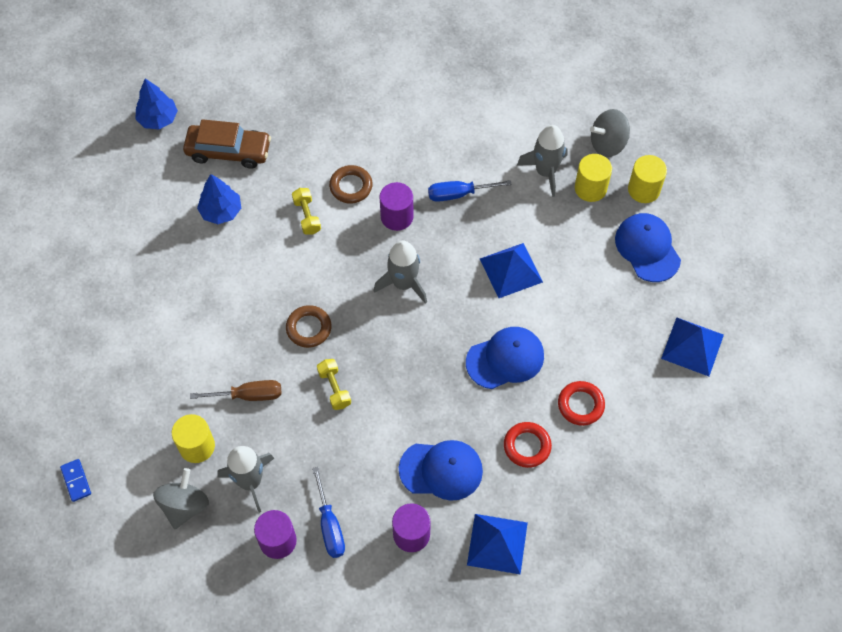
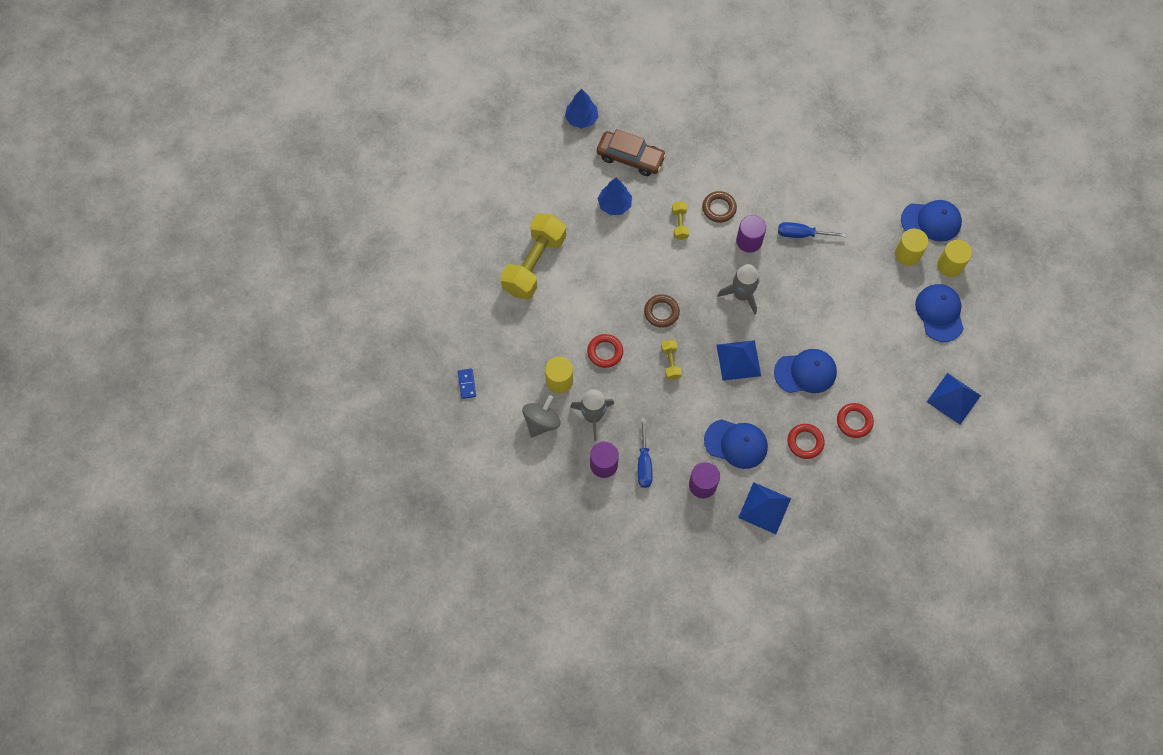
camera: 15 degrees right, 5 degrees up
brown screwdriver [190,380,281,401] -> red ring [587,334,623,368]
blue pyramid [480,243,543,298] -> blue pyramid moved to [716,340,761,381]
grey rocket [517,125,568,197] -> none
grey spinning top [590,109,630,157] -> blue cap [901,200,962,242]
none -> yellow dumbbell [500,213,566,300]

